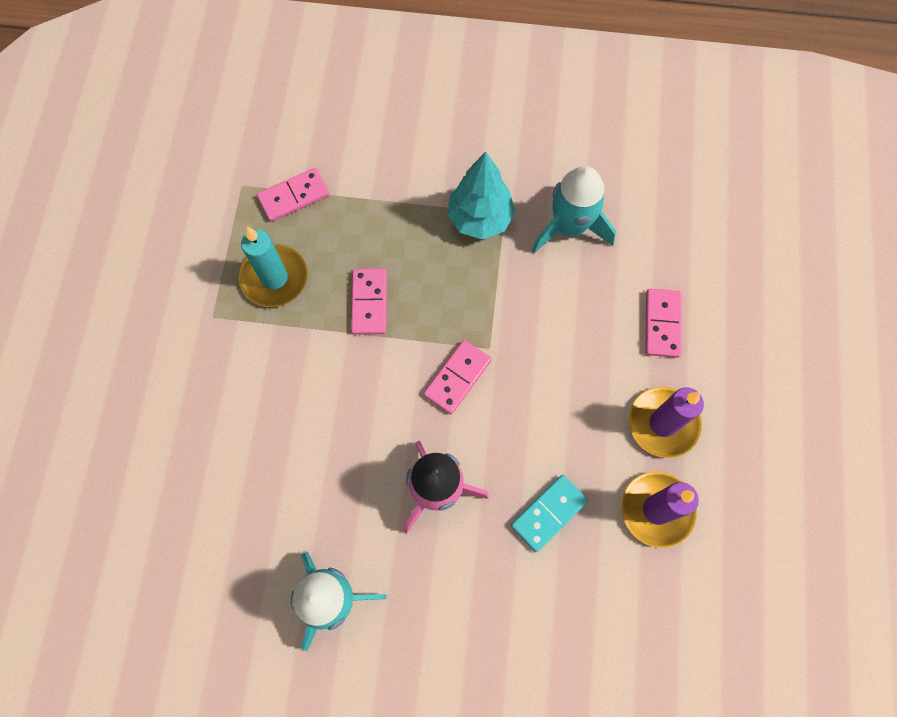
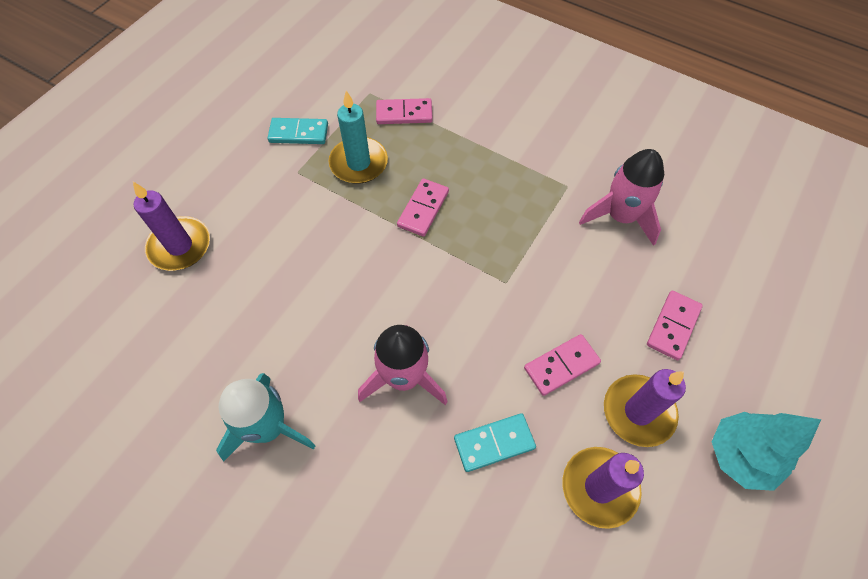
camera: 25 degrees right, 10 degrees down
pink domino [424,340,492,414] -> pink domino moved to [524,334,601,396]
turquoise tree [447,152,515,240] -> turquoise tree moved to [712,412,821,491]
turquoise rocket [532,166,616,253] -> pink rocket [579,149,664,246]
none -> purple candle [133,182,210,271]
none -> turquoise domino [268,118,328,144]

